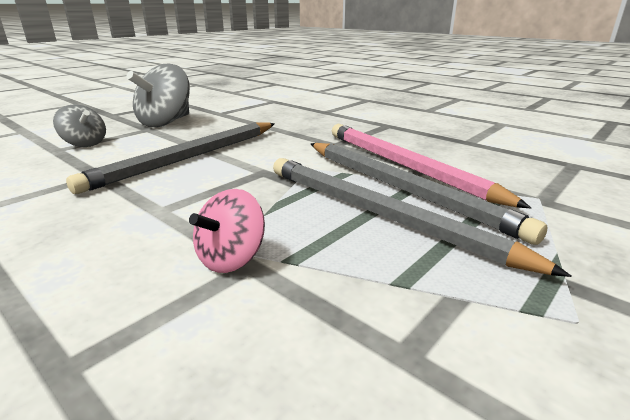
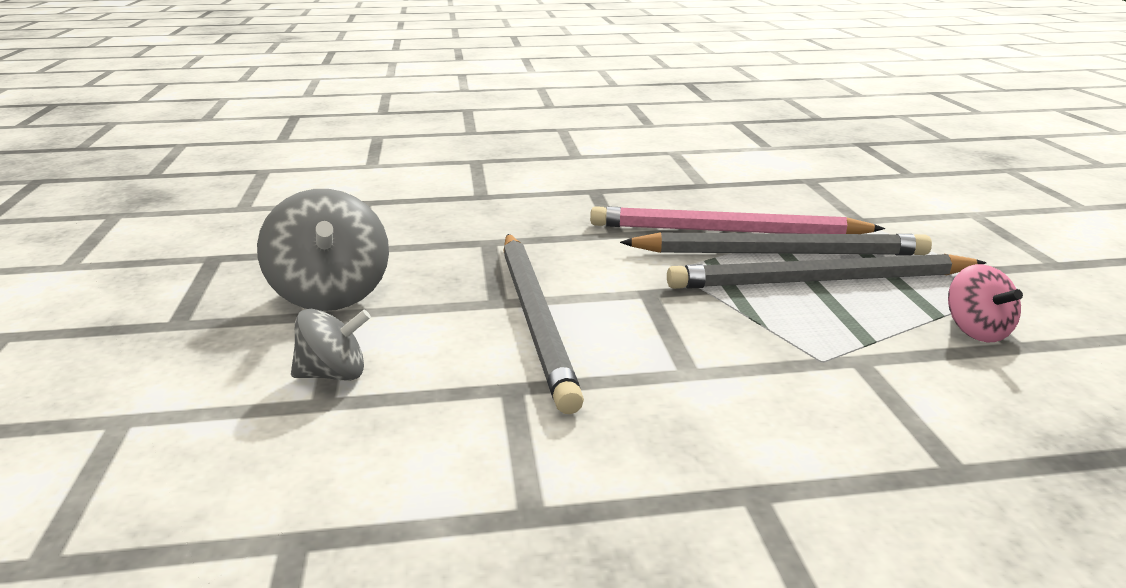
camera: 50 degrees left, 0 degrees up
pink spinning top [189,189,265,273] -> pink spinning top moved to [948,264,1023,342]

